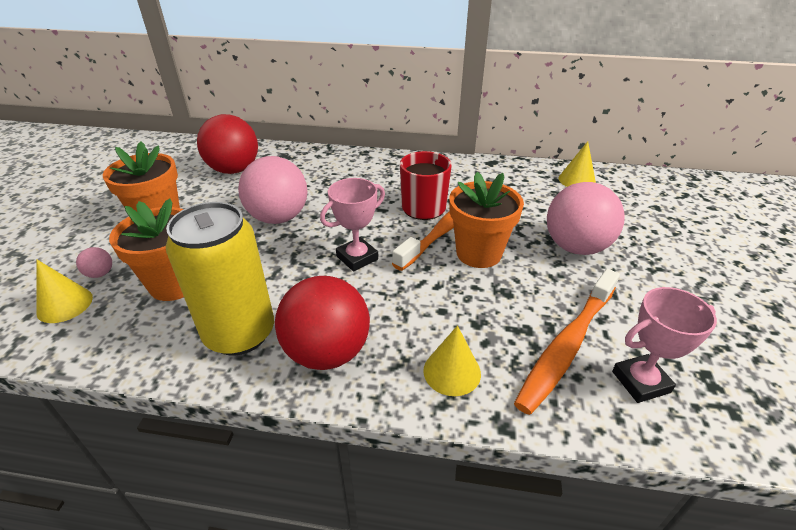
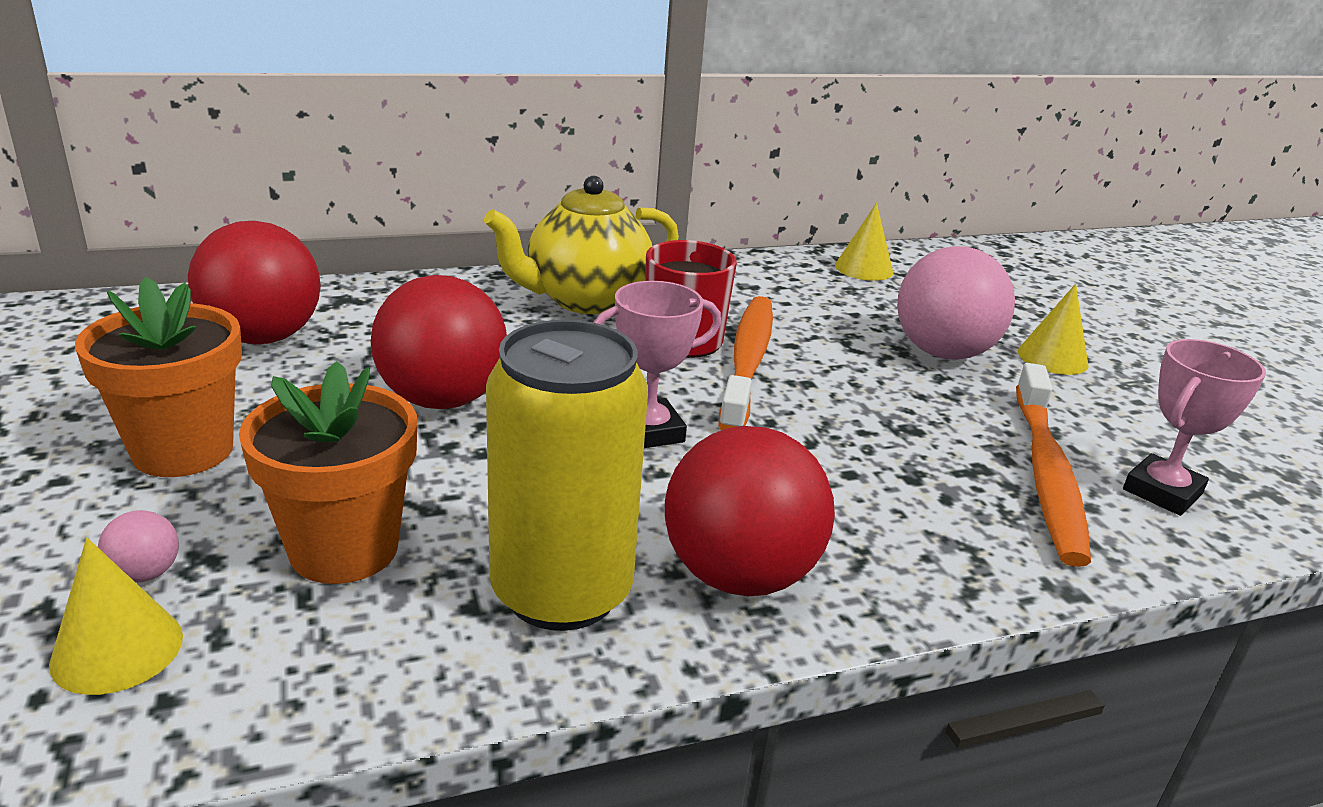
camera: 30 degrees left, 10 degrees down
pink ball [238,156,308,224] -> red ball [371,275,507,409]
pink trophy [320,178,385,271] -> pink trophy turned 45 degrees clockwise [593,281,721,448]
yellow cone [423,325,481,396] -> yellow cone moved to [1018,284,1089,375]
orange flower pot [449,172,524,268] -> none
none -> yellow teapot [484,176,679,314]

